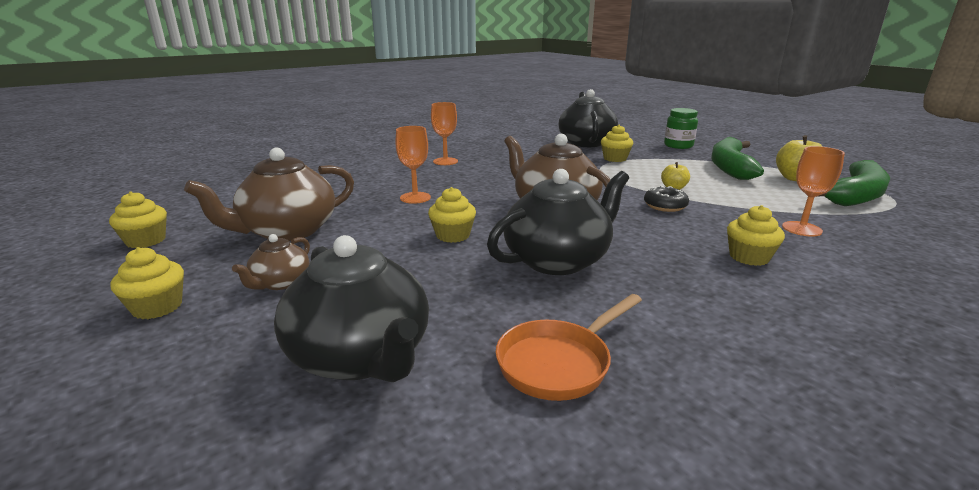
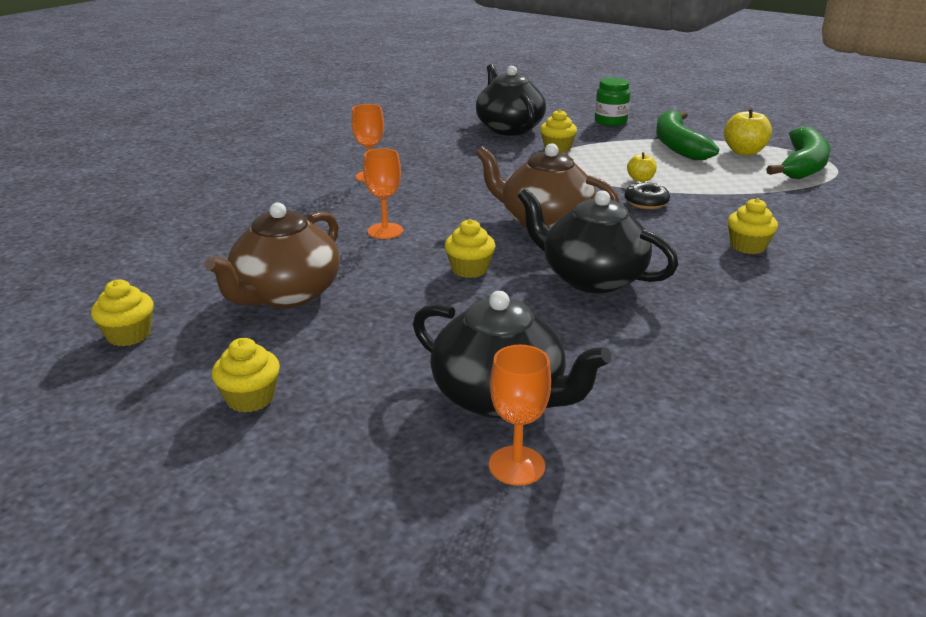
camera: 20 degrees left, 5 degrees up
brown teapot [232,234,310,290] -> none
black teapot [487,169,629,275] -> black teapot turned 90 degrees counterclockwise [518,188,678,293]
orange pan [496,294,642,401] -> none
orange goblet [782,146,845,236] -> orange goblet moved to [489,345,551,486]

